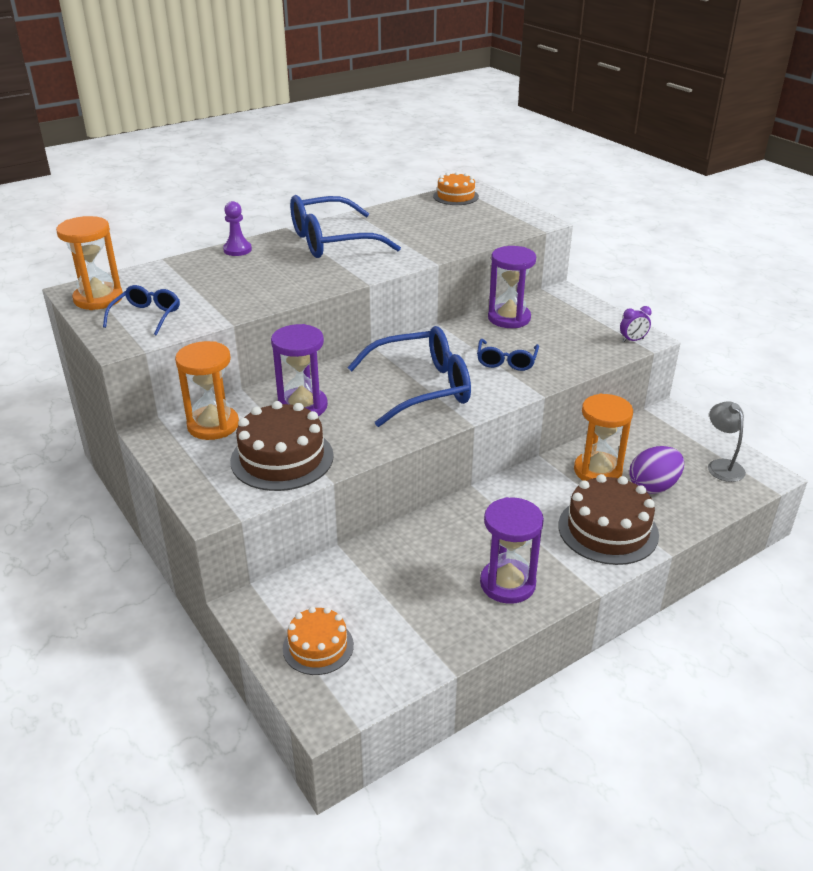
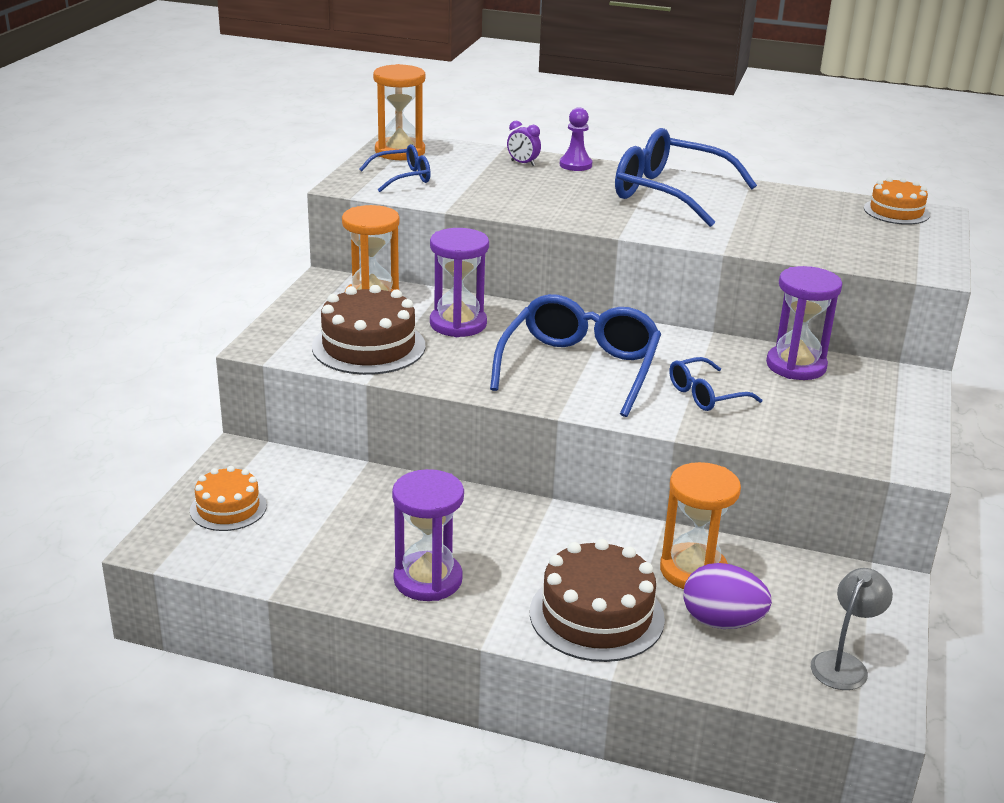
camera: 50 degrees right, 5 degrees down
blue glasses [347,326,471,427] -> blue glasses turned 105 degrees counterclockwise [490,294,661,417]
purple clock [620,306,652,342] -> purple clock moved to [507,121,541,166]

